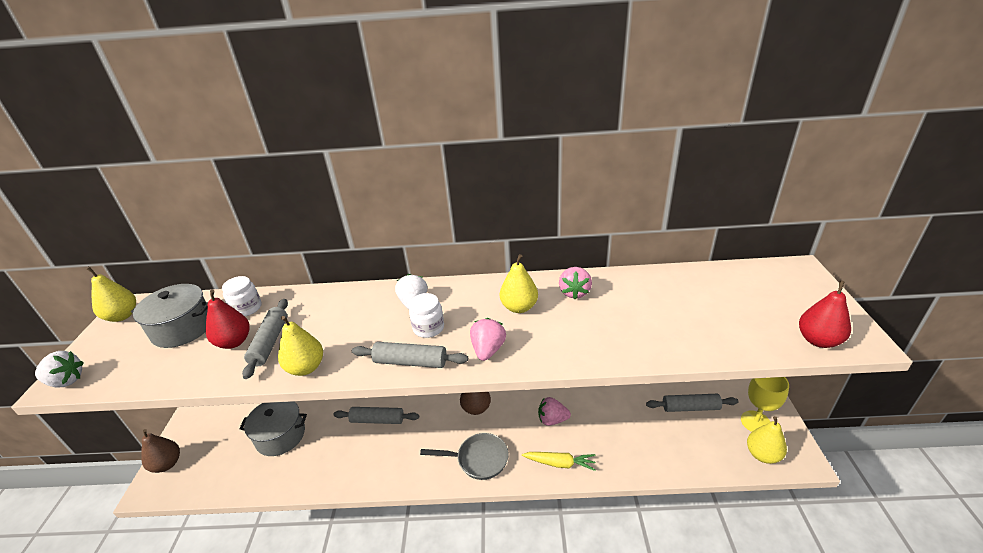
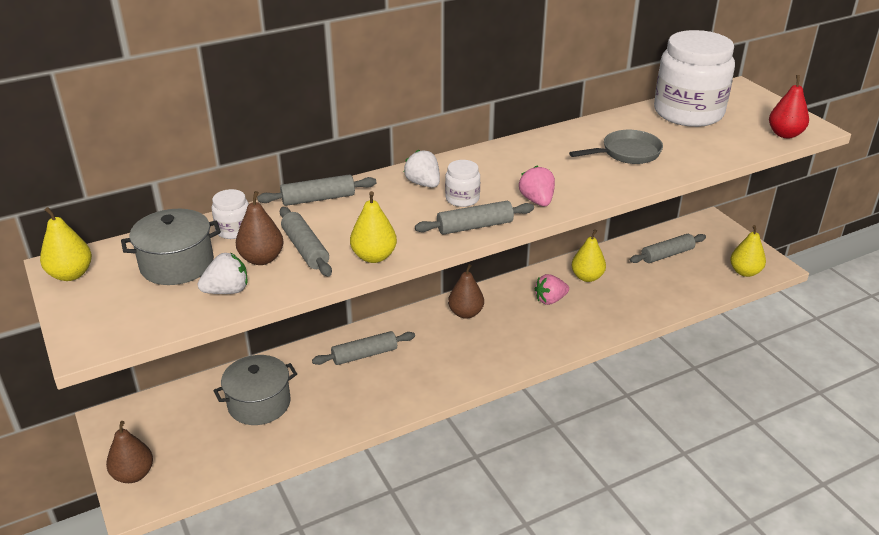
camera: 30 degrees left, 0 degrees up
white strawberry [35,351,84,388] -> white strawberry moved to [198,253,248,294]
red pear [206,290,250,349] -> brown pear [236,191,283,265]
grey pan [420,433,509,480] -> grey pan moved to [569,130,663,164]
yellow pear [500,254,538,313] -> yellow pear moved to [571,229,606,282]
yellow carrot [522,452,595,471] -> none
pink strawberry [559,267,592,299] -> none
yellow goblet [741,377,789,432] -> none
none -> grey rolling pin [257,174,377,206]
none -> white jar [654,30,735,127]

